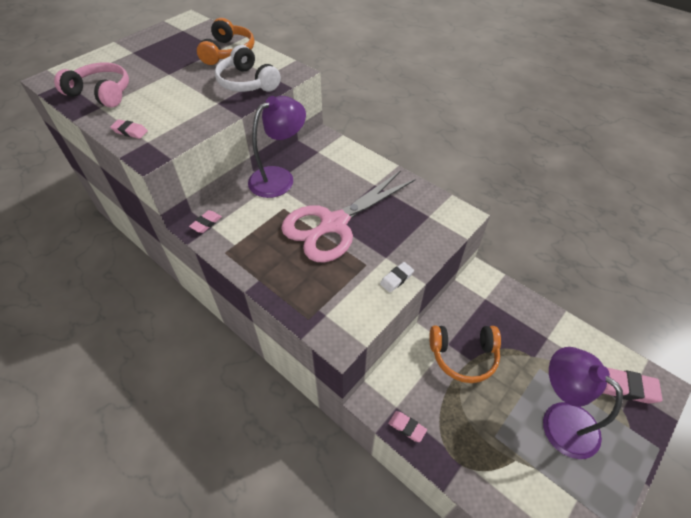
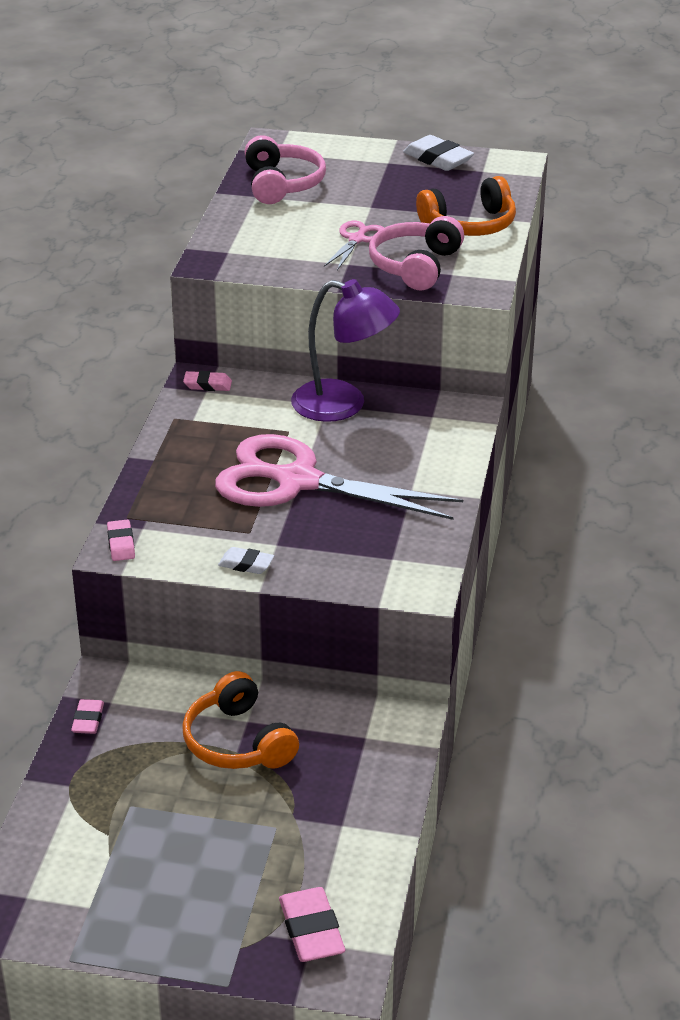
camera: 60 degrees right, 15 degrees down
pink eraser [110,119,148,139] -> pink eraser moved to [107,520,135,561]
white headphones [215,45,281,92] -> pink headphones [369,216,464,290]
purple lamp [543,347,623,459] -> none
none -> pink scissors [324,221,384,270]
none -> white eraser [403,135,474,171]

